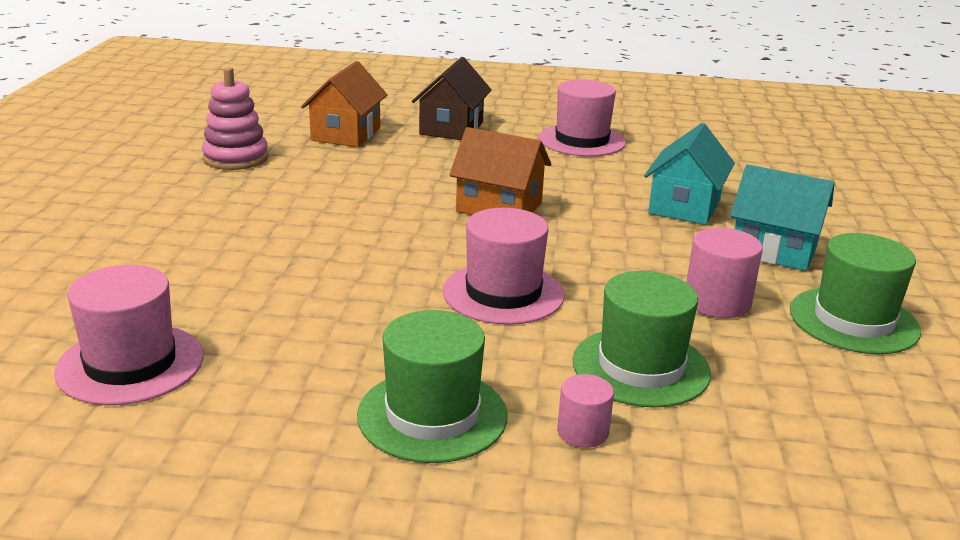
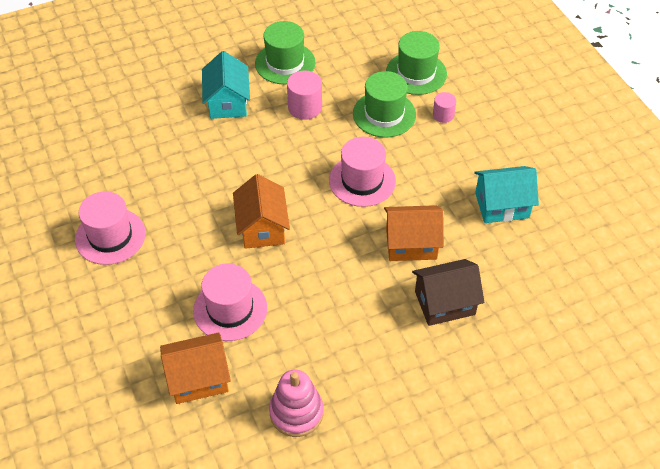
camera: 120 degrees left, 25 degrees up
pink hat [54,265,204,405] -> pink hat moved to [193,264,267,341]
green hat [357,310,508,463] -> green hat moved to [386,31,447,95]
brown house [412,57,491,140] -> brown house moved to [412,259,485,326]
turquoise house [644,123,735,225] -> turquoise house moved to [474,166,539,223]
none -> orange house [384,205,444,261]

